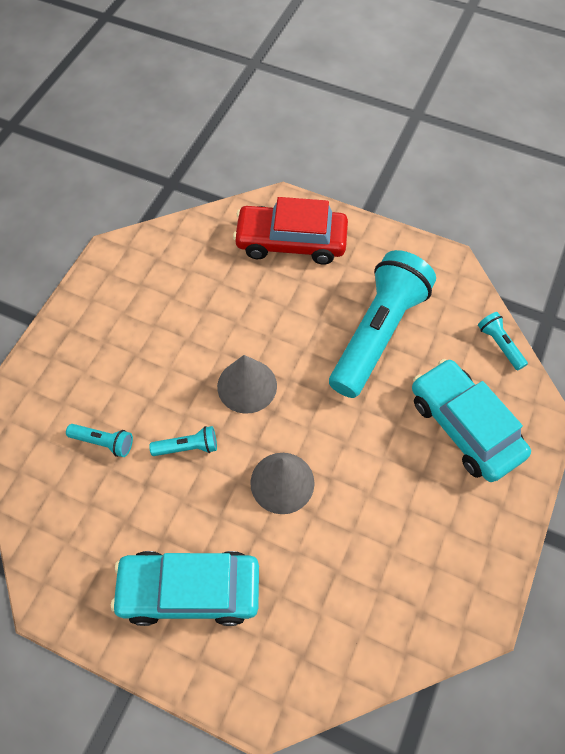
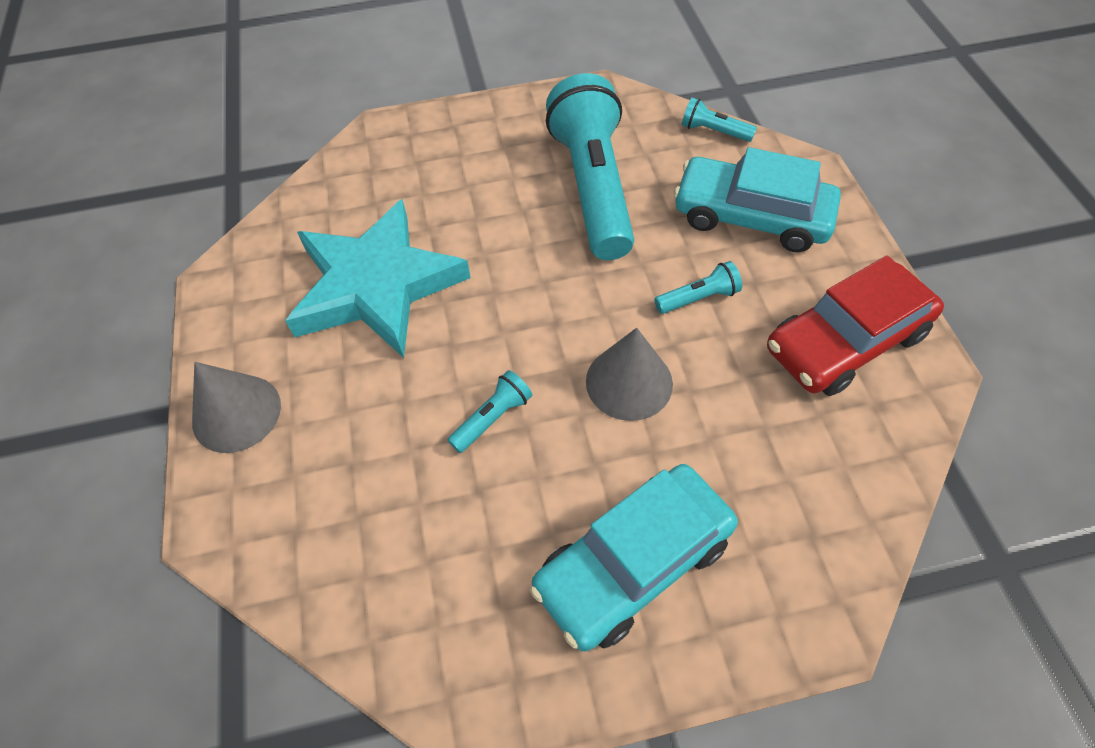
camera: 35 degrees left, 5 degrees down
turquoise flashlight [66,424,133,457] -> turquoise flashlight moved to [654,261,742,314]
grey cone [217,355,277,414] -> grey cone moved to [192,362,281,453]
red car [233,197,348,265] -> red car moved to [767,256,944,396]
none -> turquoise star [285,199,471,358]

